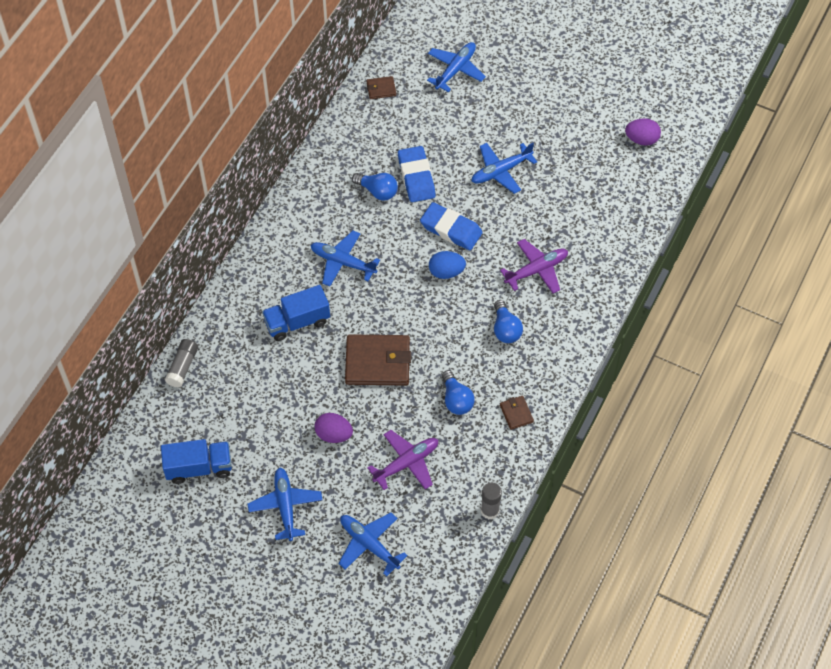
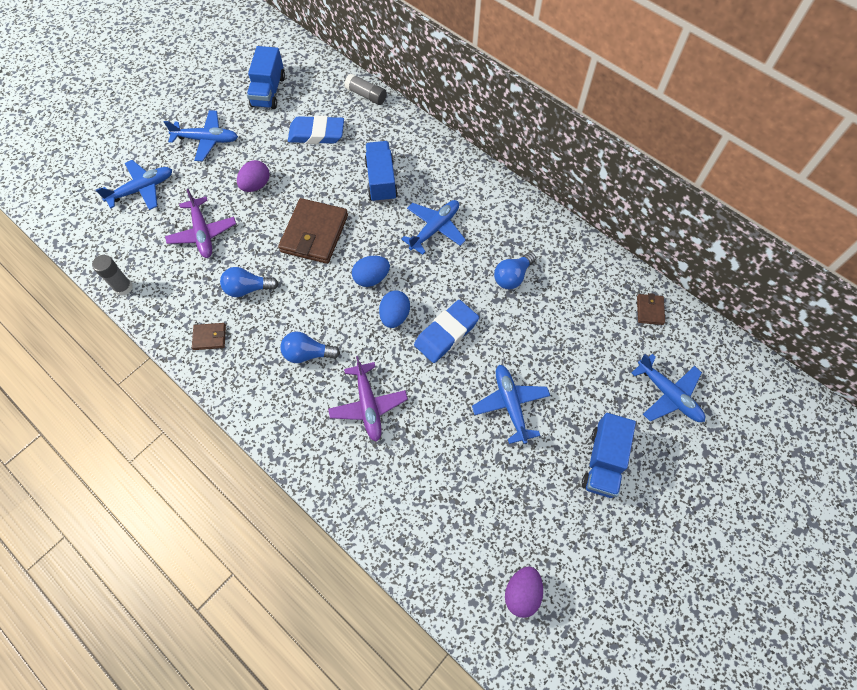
camera: 105 degrees right, 5 degrees up
blue eraser [398,146,436,202] -> blue eraser moved to [288,115,344,144]
none -> blue egg [352,256,390,287]
none -> blue truck [582,413,636,498]

